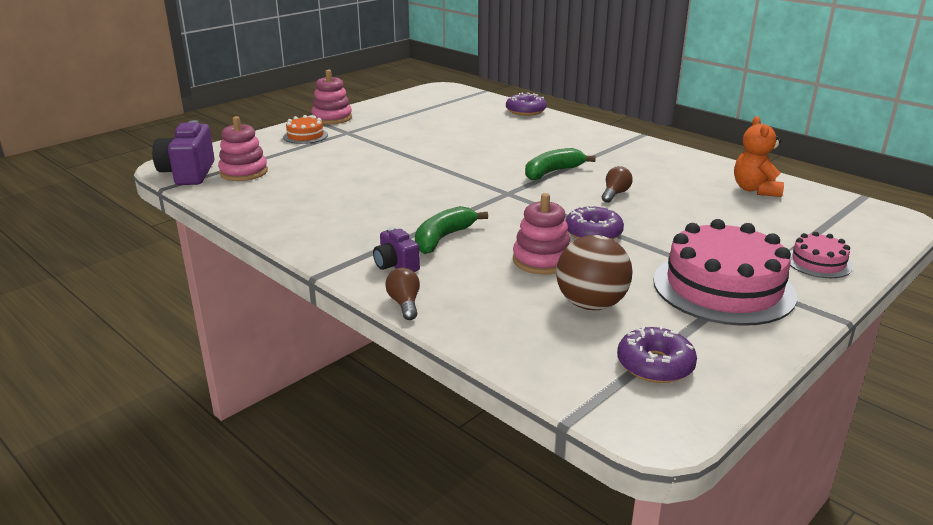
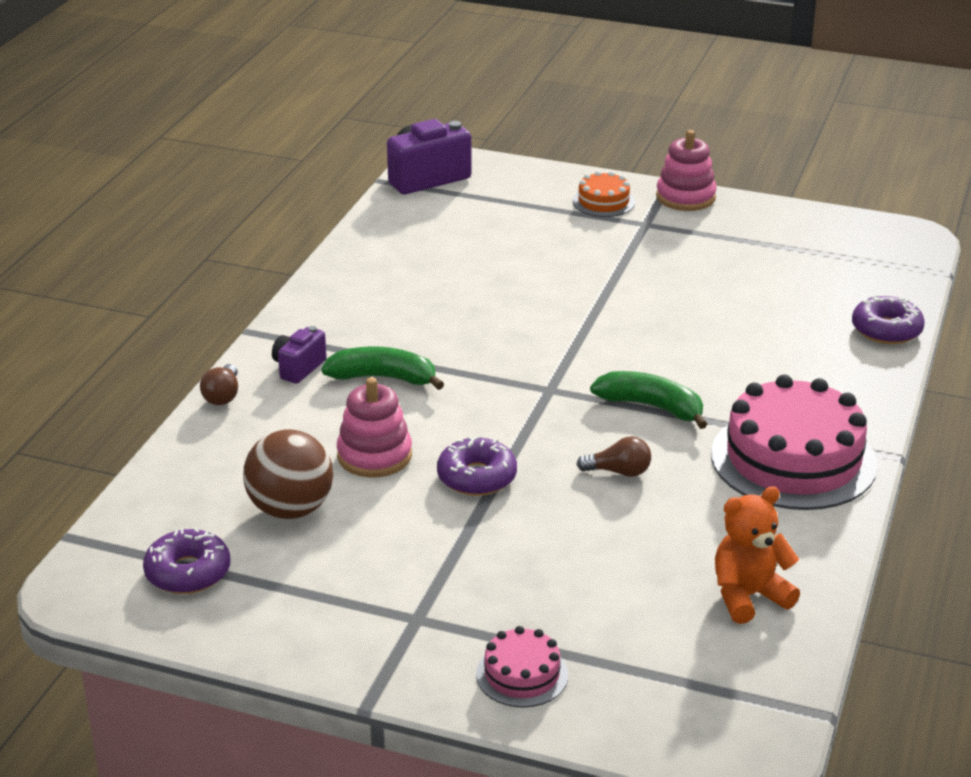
camera: 65 degrees right, 5 degrees up
pink stacking toy [218,116,268,181] -> none
brown light bulb [385,267,420,320] -> brown light bulb turned 135 degrees clockwise [200,364,238,405]
pink cake [653,219,797,326] -> pink cake moved to [711,375,878,510]

